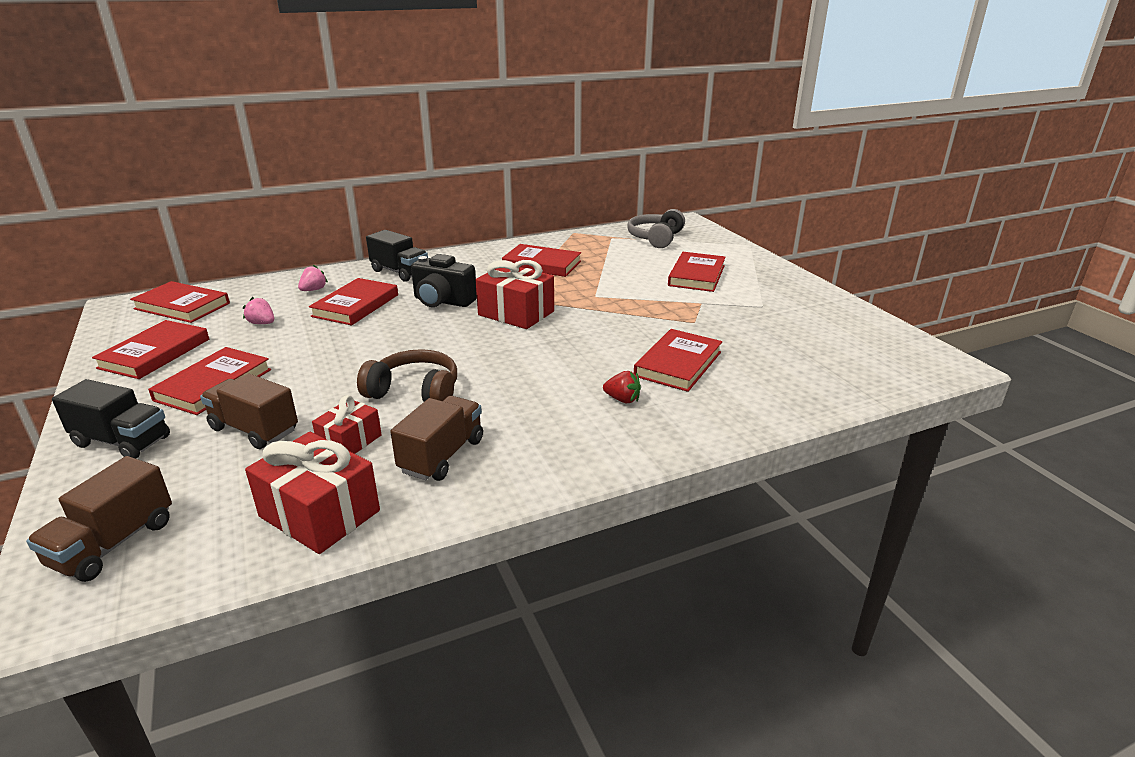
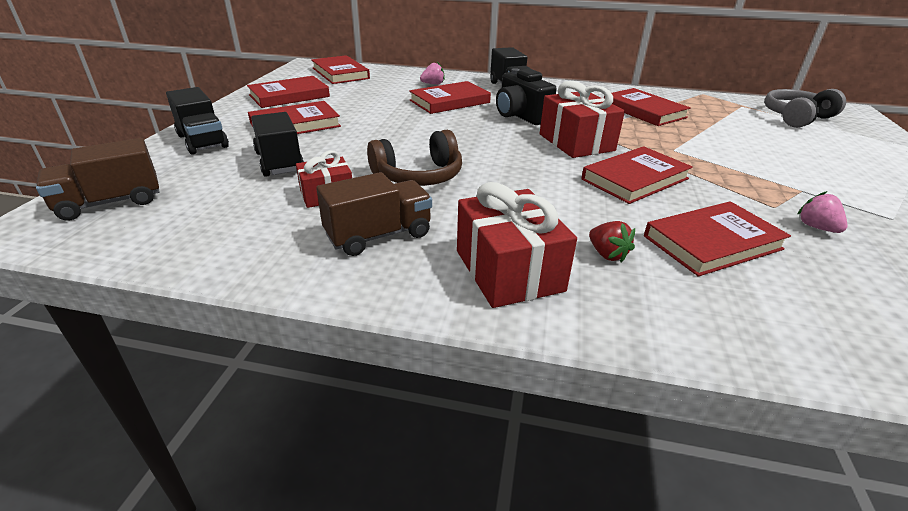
camera: 35 degrees right, 5 degrees up
brown truck [200,374,298,449] -> black truck [251,112,304,177]
pink strawberry [243,297,274,324] -> pink strawberry moved to [797,191,847,233]
red gift [245,432,380,554] -> red gift moved to [457,182,577,308]
brown headphones [357,349,457,402] -> brown headphones turned 105 degrees clockwise [367,130,462,186]
red book [668,252,726,292] -> red book moved to [581,146,693,204]

